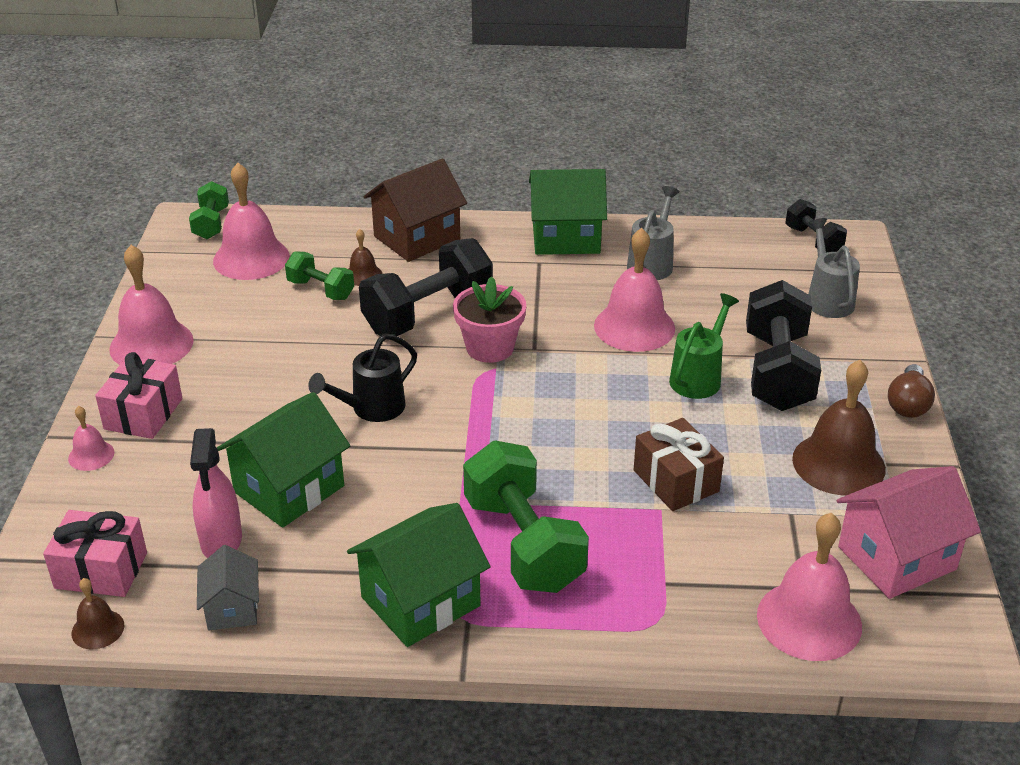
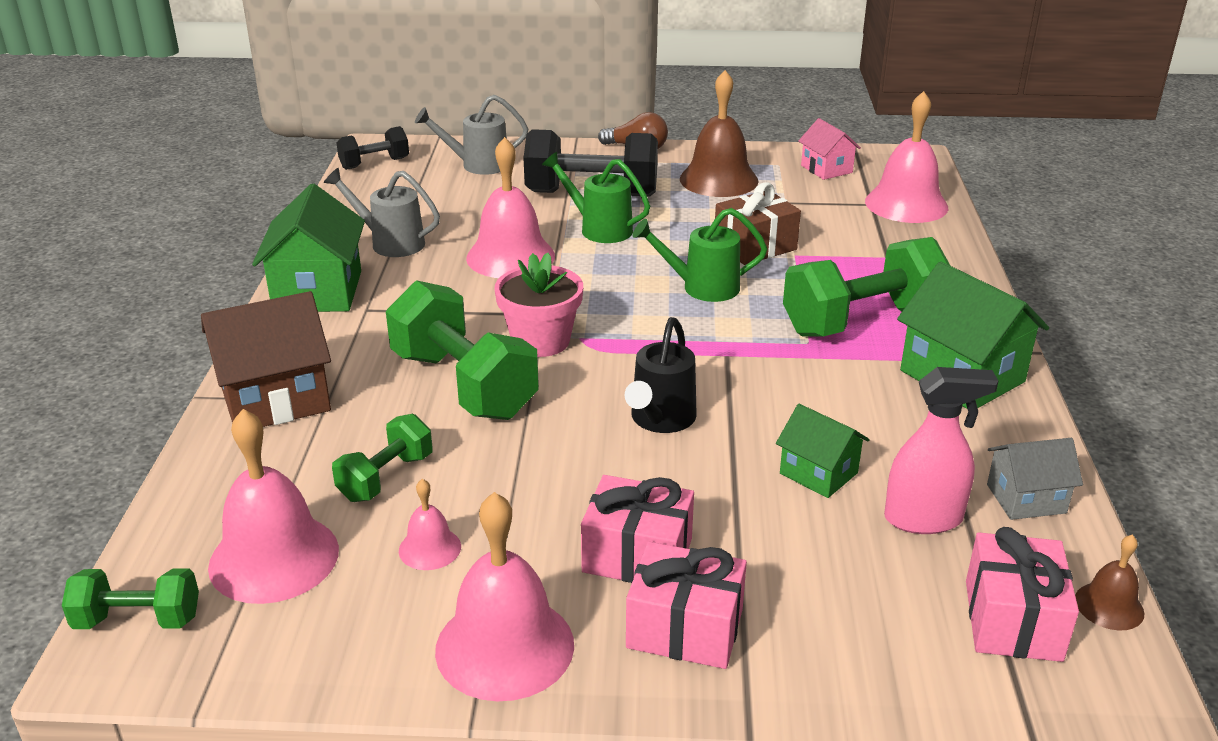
camera: 90 degrees left, 5 degrees down
pink bell [68,406,114,471] -> pink bell moved to [399,479,461,570]
green house [217,392,350,528] -> green house [776,404,870,498], size x0.57
black watering can [308,333,417,422] -> black watering can turned 60 degrees clockwise [625,317,697,433]
brown bell [349,229,382,286] -> none
black dumbbell [359,238,493,336] -> green dumbbell [386,280,539,420]
brown house [364,158,467,262] -> brown house turned 75 degrees counterclockwise [201,291,331,427]
pink house [837,466,981,599] -> pink house [798,118,861,180], size x0.57
none -> pink gift [581,475,694,583]
none -> green watering can [632,208,767,302]

